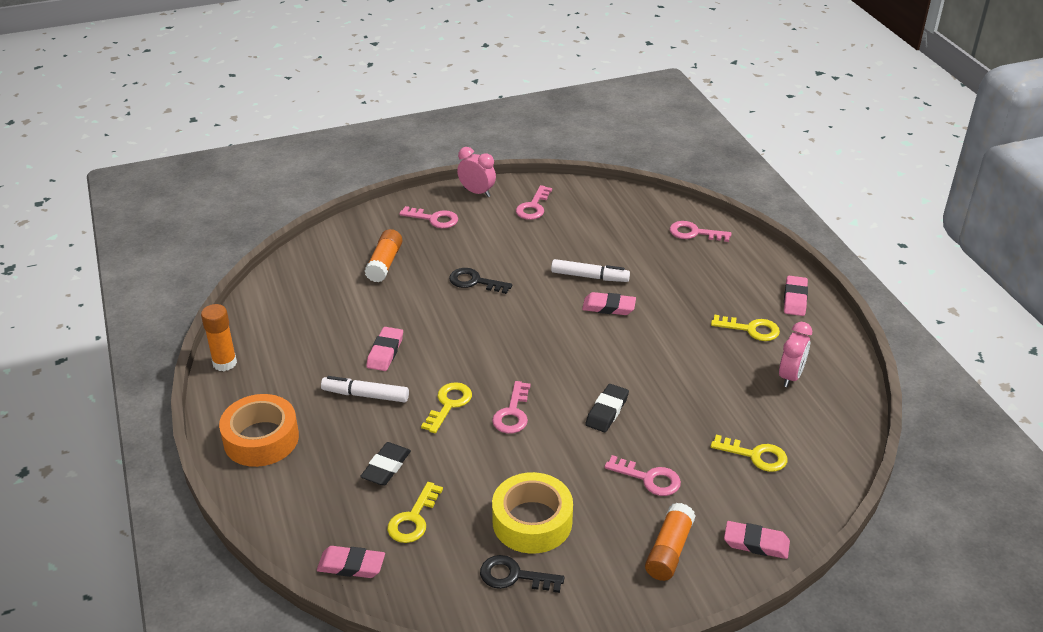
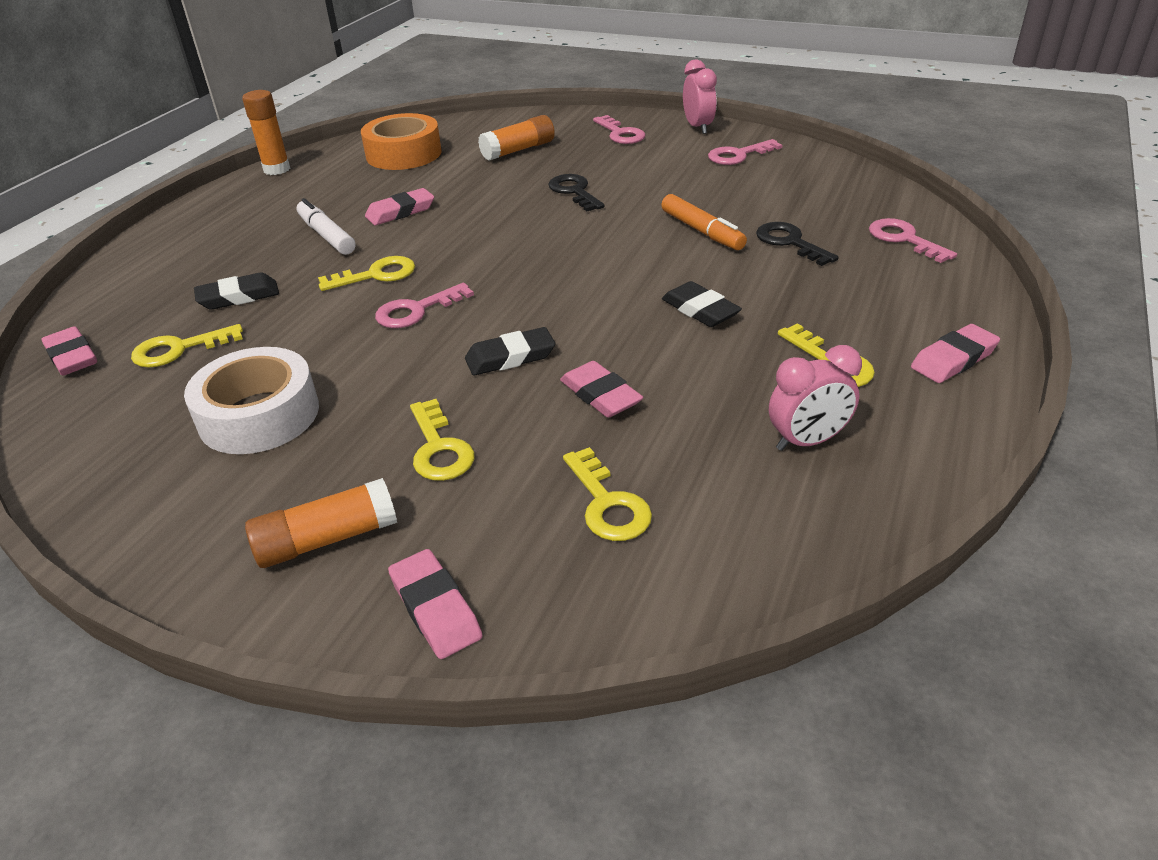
camera: 45 degrees right, 0 degrees up
orange tape [219,394,299,467] -> orange tape moved to [361,113,442,170]
black key [480,555,565,593] -> black key moved to [756,222,839,266]
yellow tape [492,472,573,554] -> white tape [184,347,319,454]
white marker [551,259,630,282] -> orange marker [661,194,747,250]
pink eraser [582,292,636,315] -> pink eraser moved to [560,361,643,418]
pink key [604,455,681,496] -> yellow key [410,399,474,481]
none -> black eraser [662,281,742,327]

